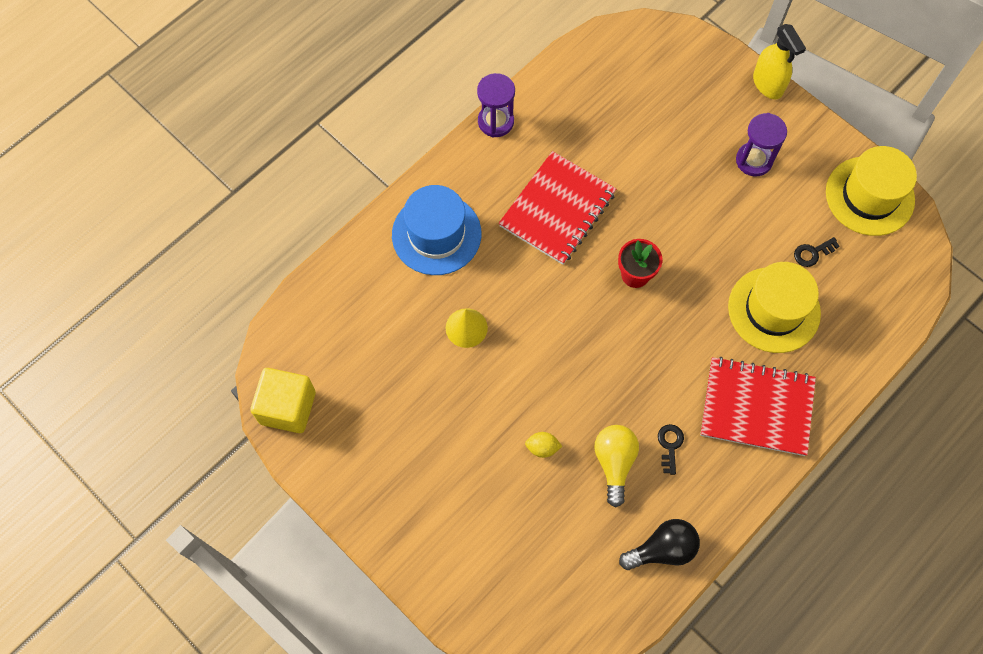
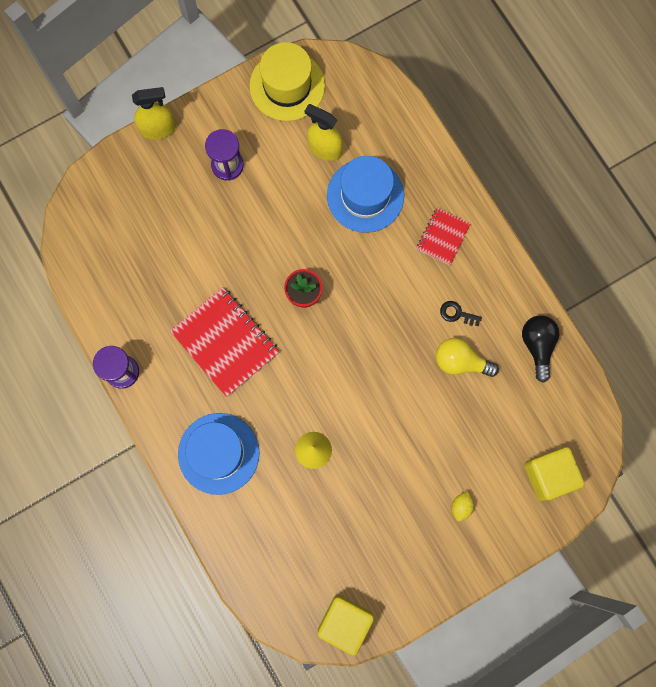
camera: 75 degrees left, 10 degrees up
yellow lemon [525,432,562,458] -> yellow lemon moved to [452,491,474,522]
red notebook [701,357,816,456] -> red notebook [417,208,471,265], size x0.56
yellow hat [728,262,821,353] -> blue hat [327,156,404,233]
black key [794,237,840,267] -> yellow spray bottle [305,104,343,161]
none -> yellow cube [524,447,585,501]

